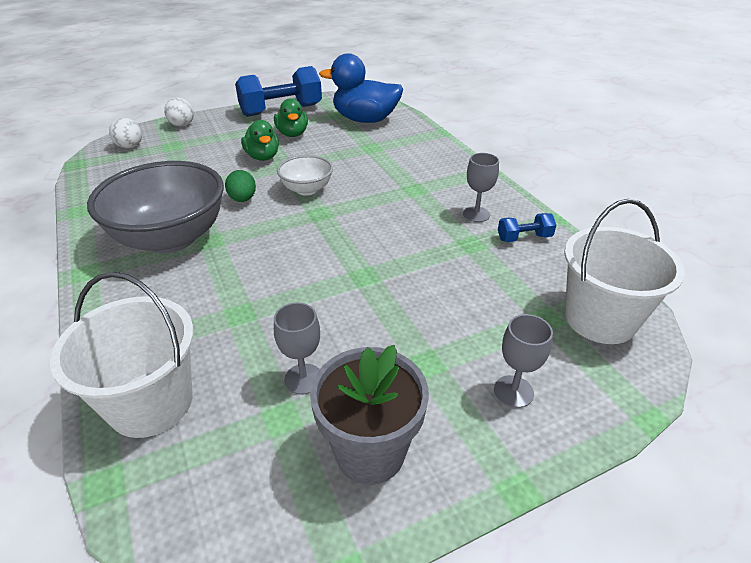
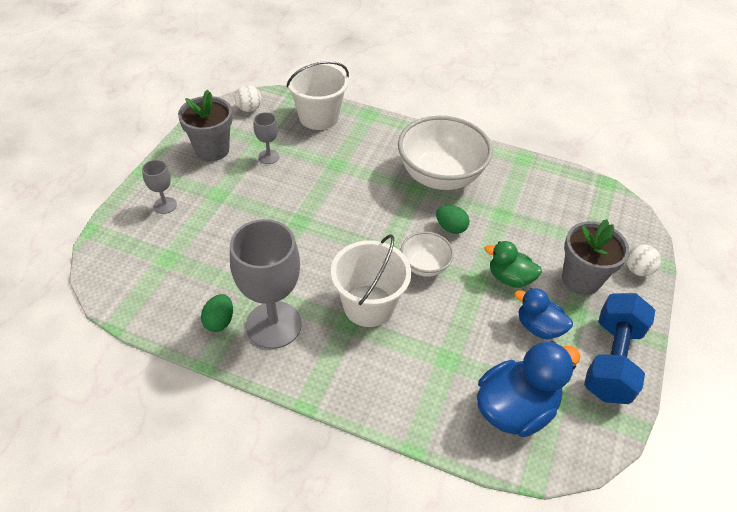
camera: 135 degrees right, 10 degrees up
grey bowl [87,161,224,253] -> white bowl [398,116,493,190]
white ball [109,118,142,148] -> white ball moved to [235,85,261,112]
green duck [274,98,308,137] -> blue duck [514,288,573,340]
grey goblet [463,153,499,222] -> grey goblet [230,219,302,349], size x2.14
blue dumbbell [498,213,556,242] -> green egg [201,294,233,332]
white bucket [564,199,685,344] -> white bucket moved to [331,235,411,327]
none -> grey flower pot [562,219,629,295]

